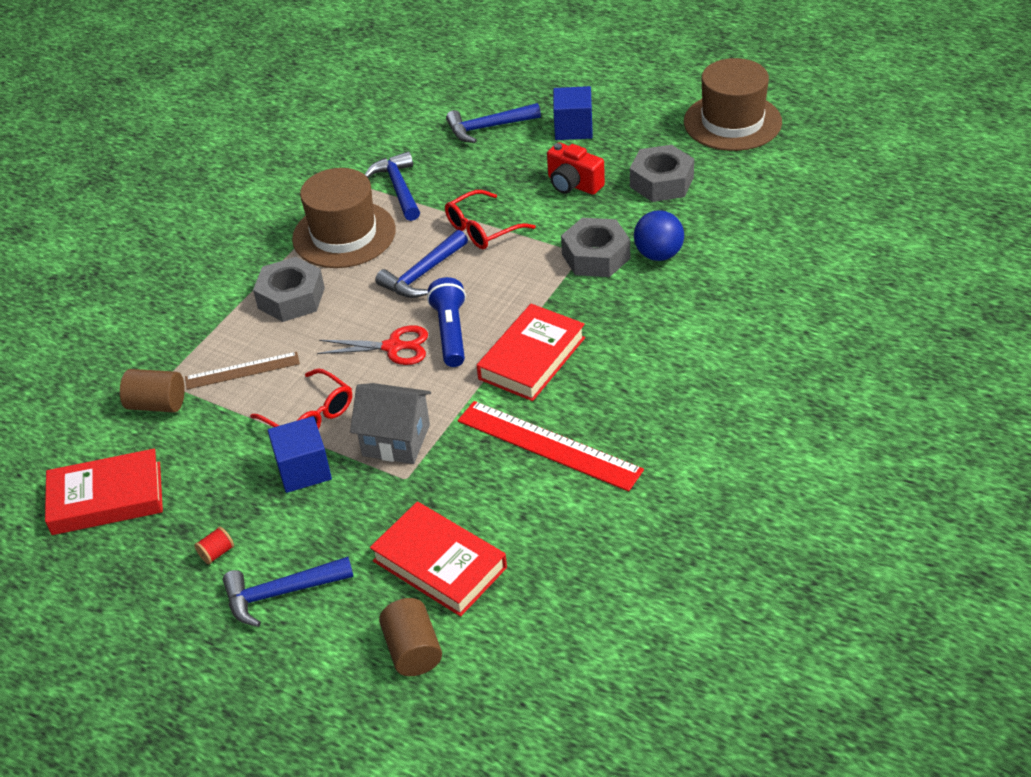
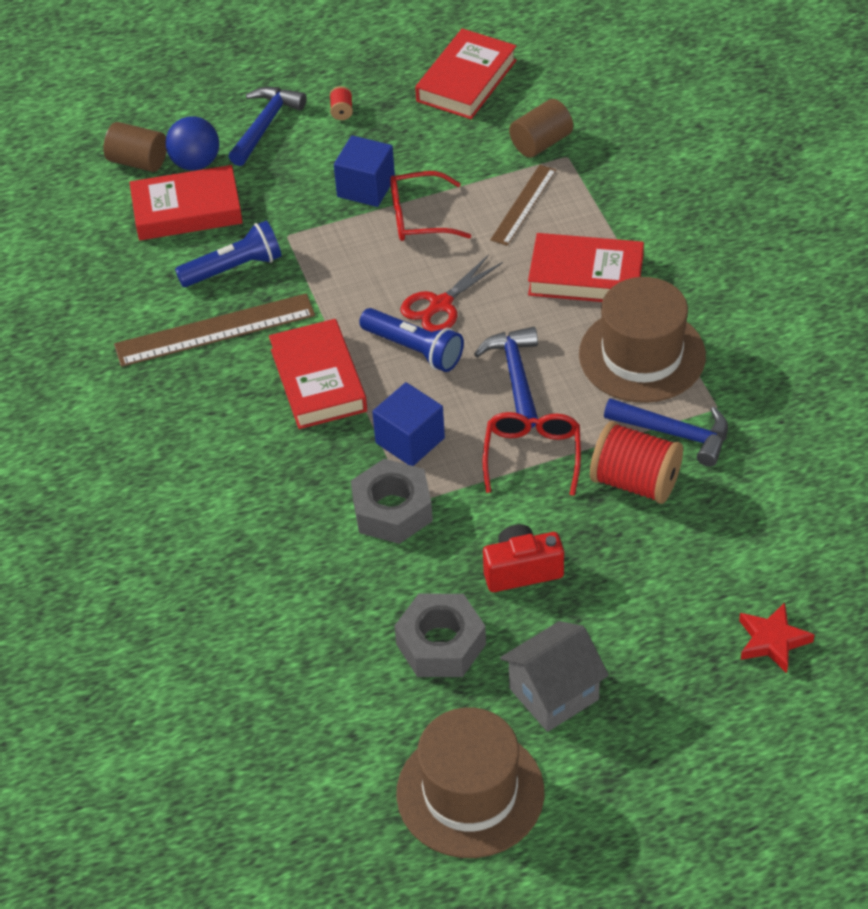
camera: 130 degrees right, 5 degrees up
grey nut [253,257,325,322] -> red book [528,233,644,302]
grey house [350,383,431,464] -> grey house moved to [500,621,609,732]
blue hammer [446,103,541,143] -> none
red ruler [458,401,644,492] -> brown ruler [114,293,315,367]
blue cube [553,86,593,140] -> blue cube moved to [372,382,445,466]
blue ball [634,210,684,261] -> blue ball moved to [165,116,219,170]
none -> blue flashlight [175,221,282,287]
none -> red spool [590,421,683,504]
none -> red star [739,602,815,673]

